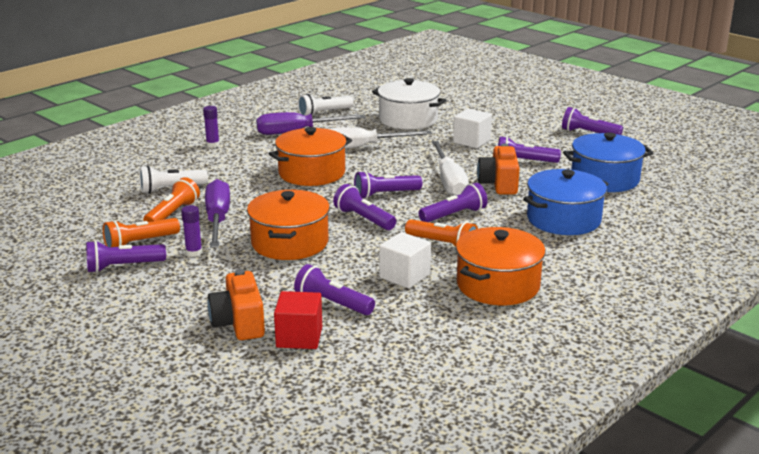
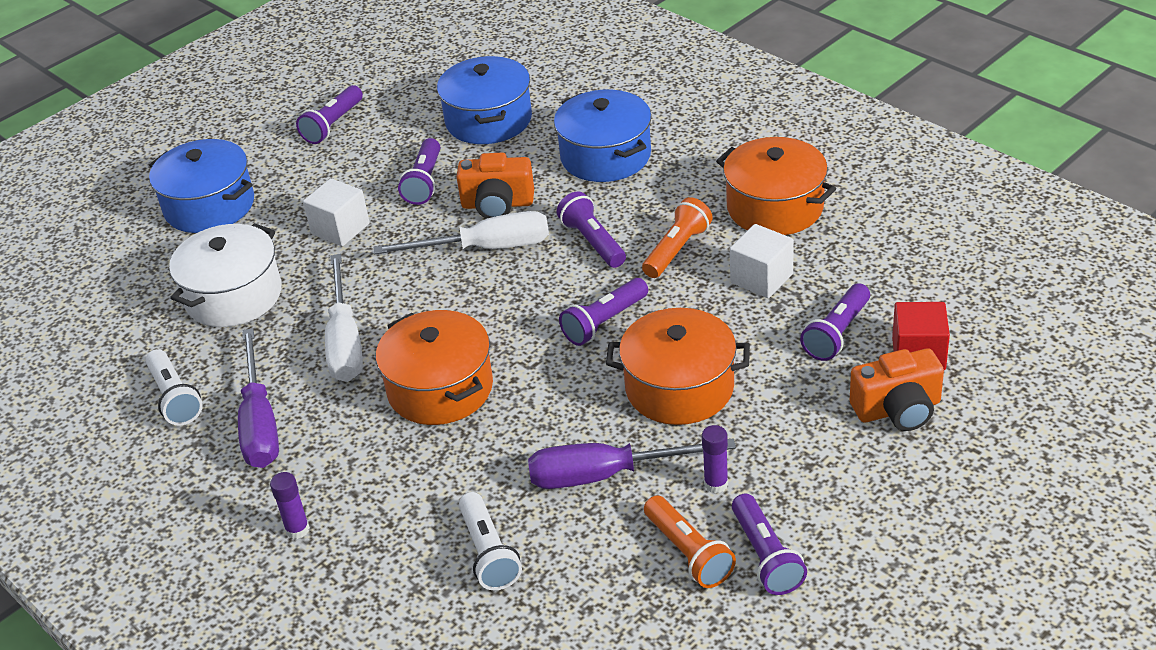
camera: 85 degrees left, 15 degrees up
orange flashlight [143,177,200,222] -> none
purple flashlight [354,171,422,199] -> none
none -> blue pot [149,139,254,233]

